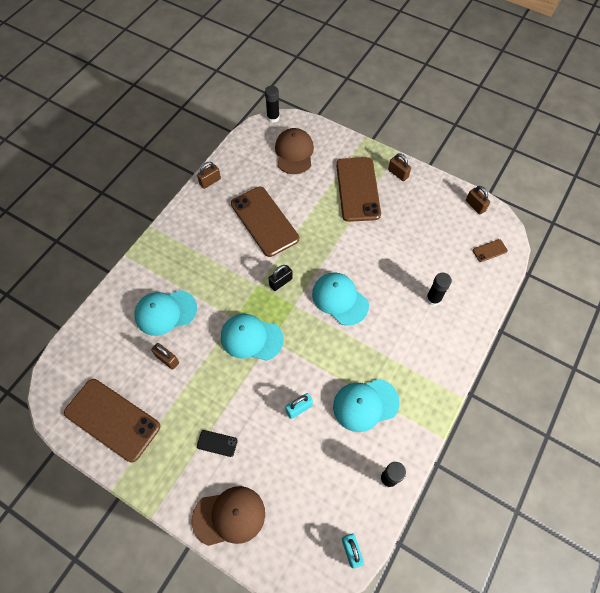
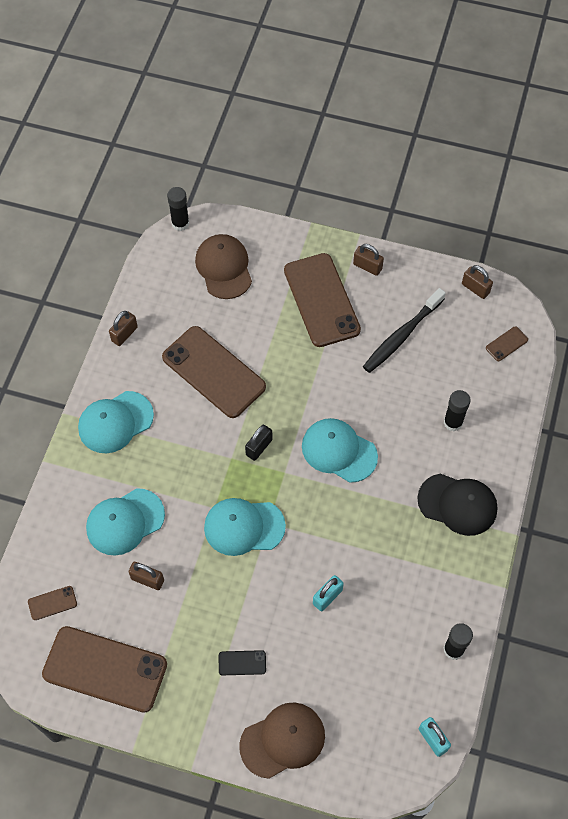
camera: 15 degrees left, 0 degrees up
turquoise cap [333,379,400,432] -> turquoise cap moved to [78,391,154,453]
none -> brown phone [28,586,77,620]
none -> black toothbrush [363,288,446,373]
none -> black cap [417,474,497,536]

